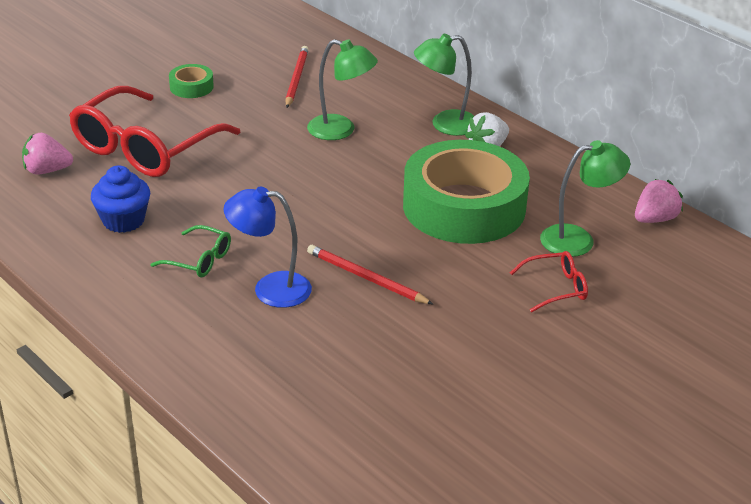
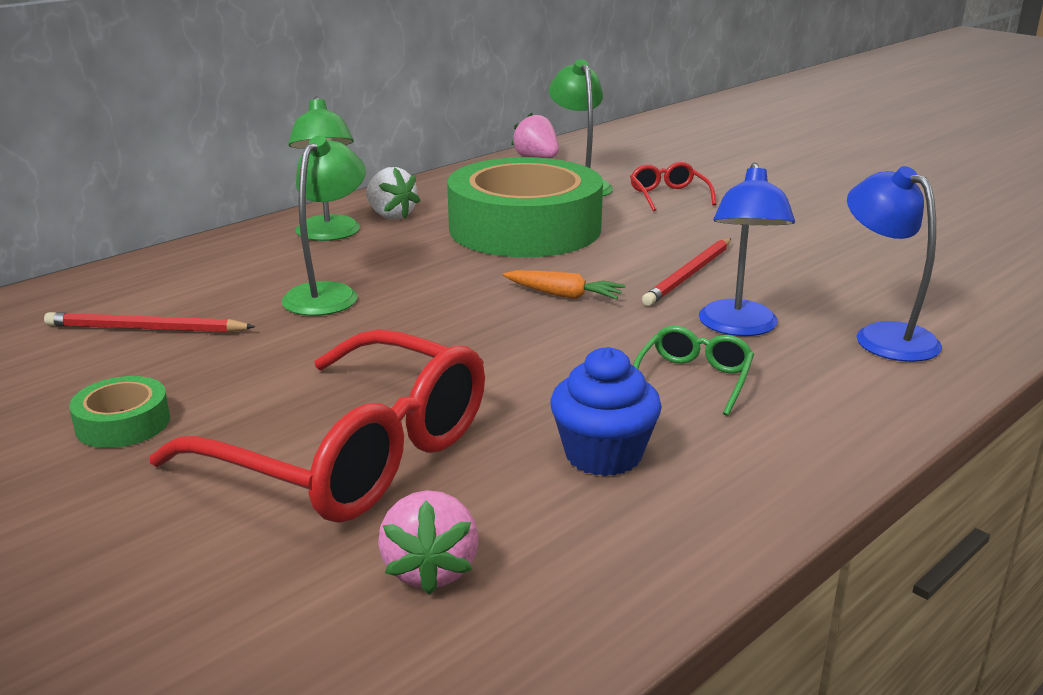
camera: 90 degrees left, 10 degrees down
none -> orange carrot [503,270,625,299]
none -> blue lamp [847,166,942,362]

